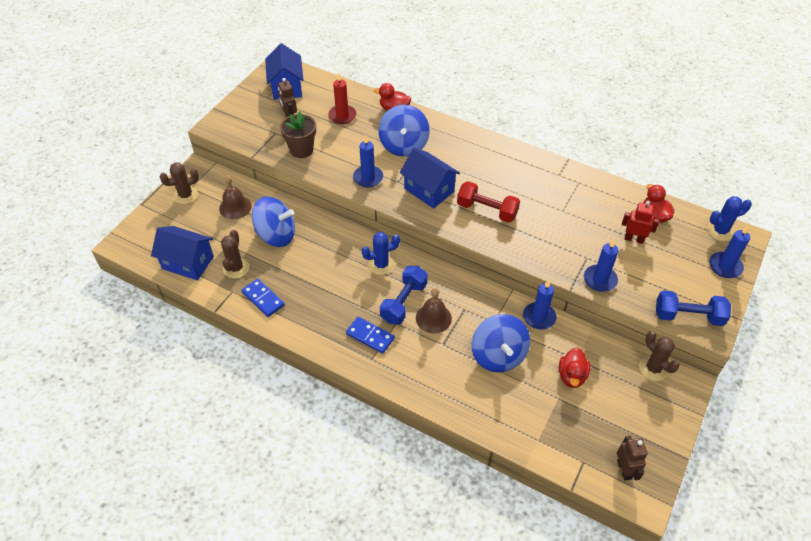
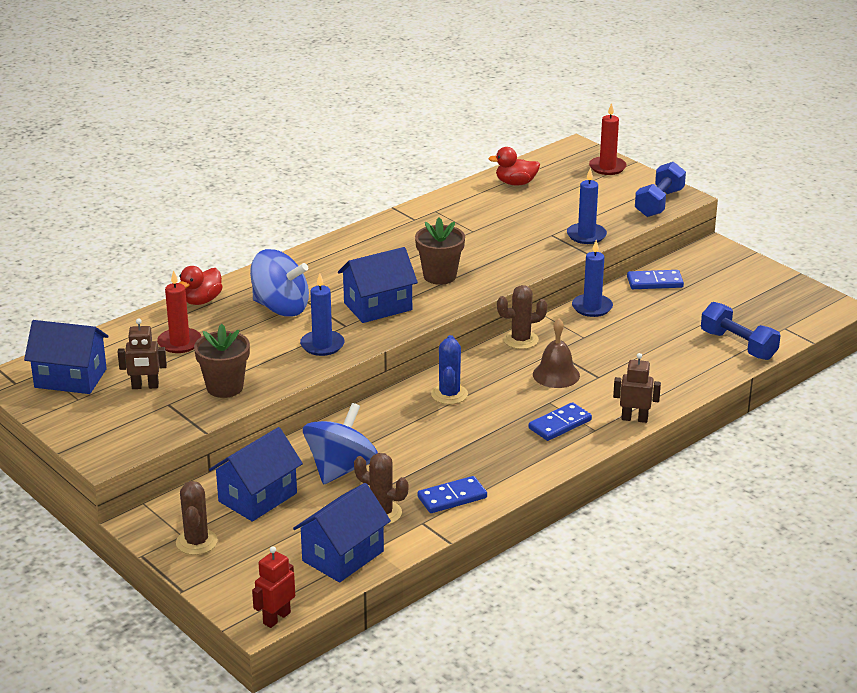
camera: 70 degrees left, 20 degrees down
brown bell [219,175,252,219] -> blue house [209,427,303,522]
blue dumbbell [380,266,428,324] -> blue dumbbell moved to [701,302,781,360]
red dumbbell [457,181,520,223] -> brown flower pot [415,217,465,285]
blue spinning top [472,314,530,372] -> none
red duck [559,348,590,388] -> none
brown robot [617,436,648,481] -> brown robot moved to [613,353,661,423]
red robot [622,201,659,244] -> red robot moved to [252,546,295,628]
brown cactus [639,331,680,381] -> brown cactus moved to [497,285,547,349]
blue cactus [707,196,752,241] -> none
blue candle [709,226,750,278] -> red candle [589,103,627,175]
none -> blue domino [627,270,684,289]

